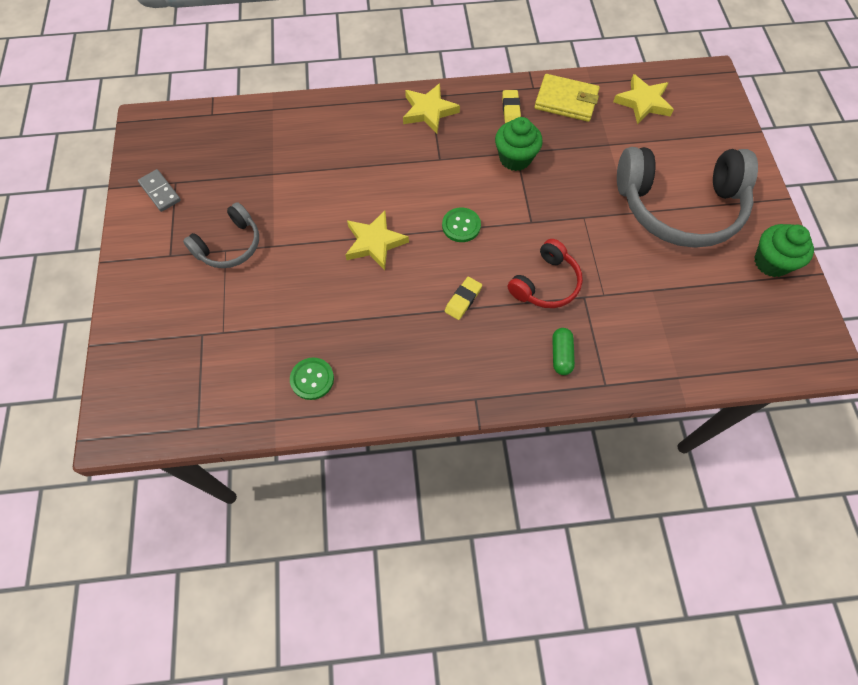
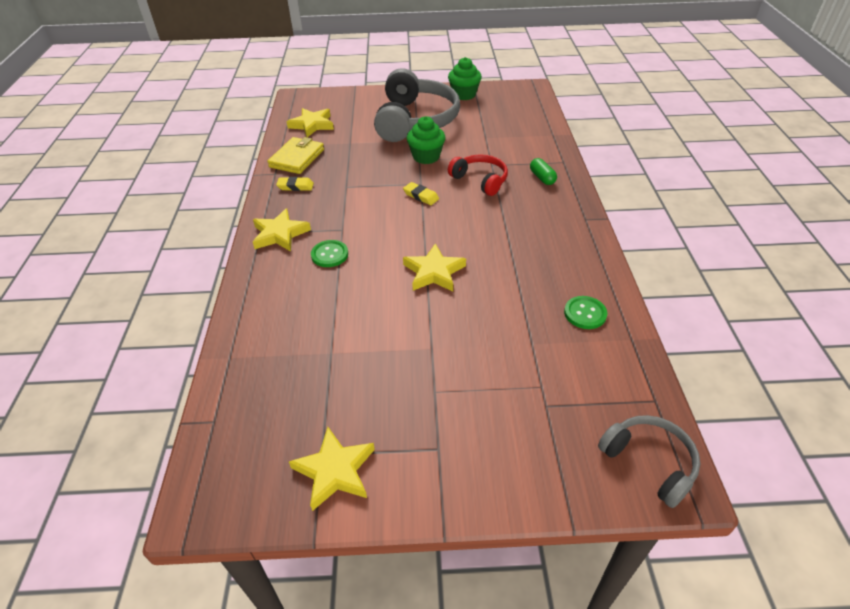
camera: 85 degrees left, 20 degrees down
grey domino [138,169,181,212] -> yellow star [289,427,375,511]
grey headphones [183,202,259,268] -> grey headphones moved to [598,415,700,508]
green button [442,207,481,242] -> green button moved to [311,240,348,267]
yellow eraser [445,277,482,320] -> yellow eraser moved to [403,182,439,205]
green cupcake [495,117,543,171] -> green cupcake moved to [406,116,446,164]
green capsule [552,328,575,375] -> green capsule turned 60 degrees clockwise [530,158,557,185]

